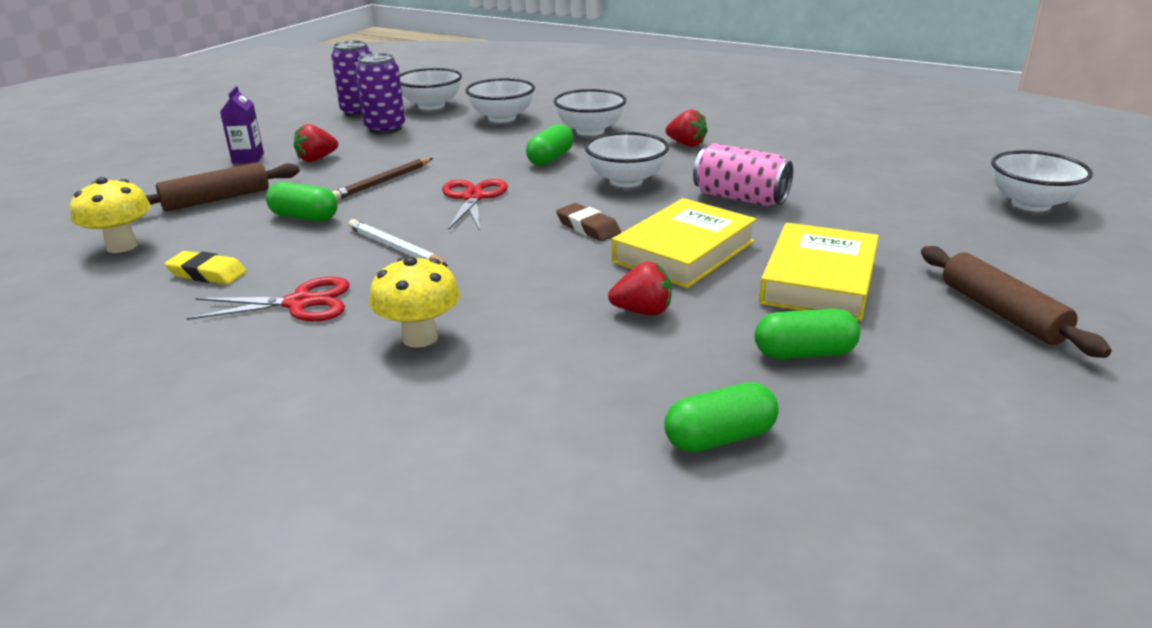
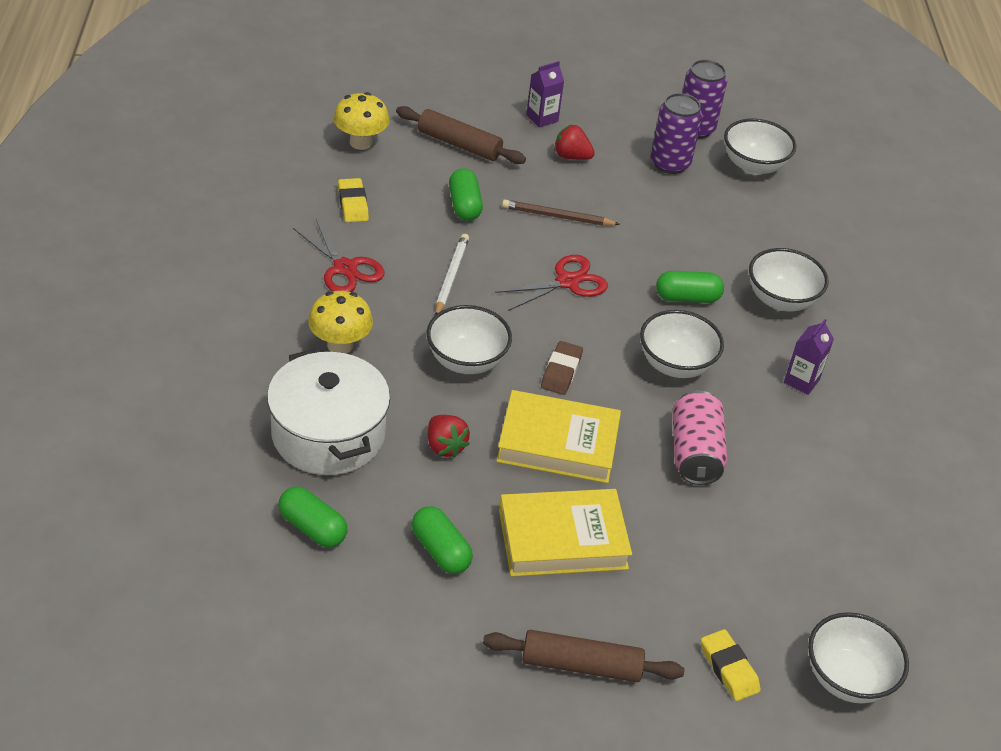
camera: 55 degrees right, 15 degrees up
white bowl [465,78,535,122] -> white bowl moved to [427,305,512,374]
red strawberry [666,109,707,147] -> purple carton [784,319,834,395]
brown rolling pin [921,246,1112,358] -> brown rolling pin turned 60 degrees clockwise [483,630,685,682]
none -> white pot [267,348,390,475]
none -> yellow eraser [701,629,761,701]

